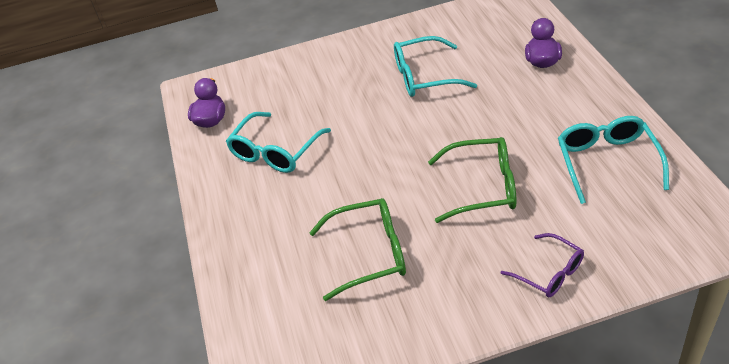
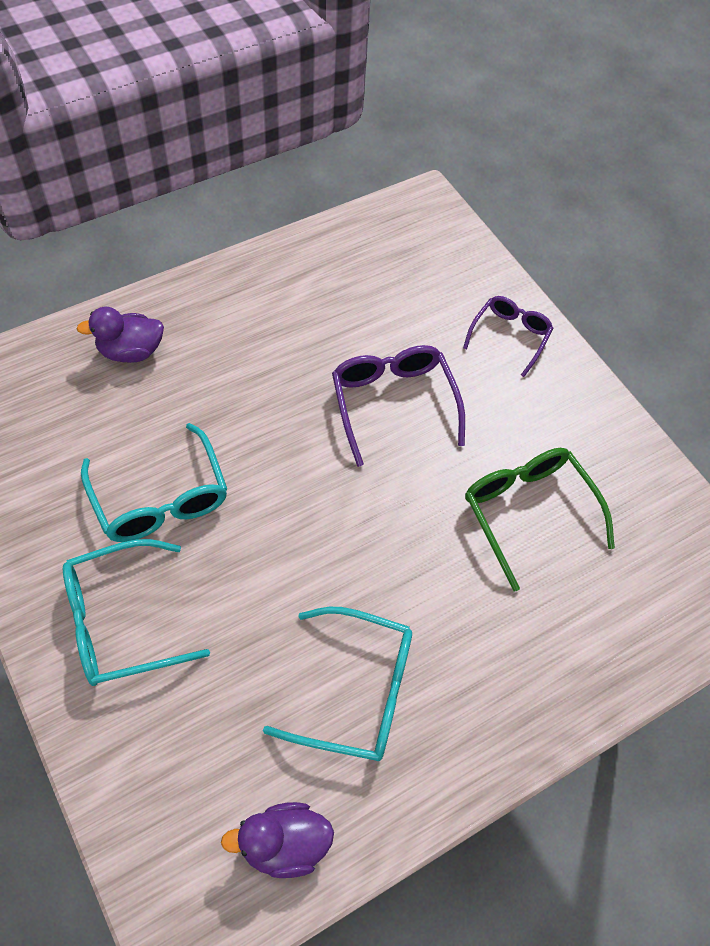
camera: 115 degrees left, 15 degrees up
green glasses [428,137,517,223] -> purple glasses [332,345,465,467]
turquoise glasses [558,116,669,204] -> turquoise glasses moved to [63,539,210,686]

